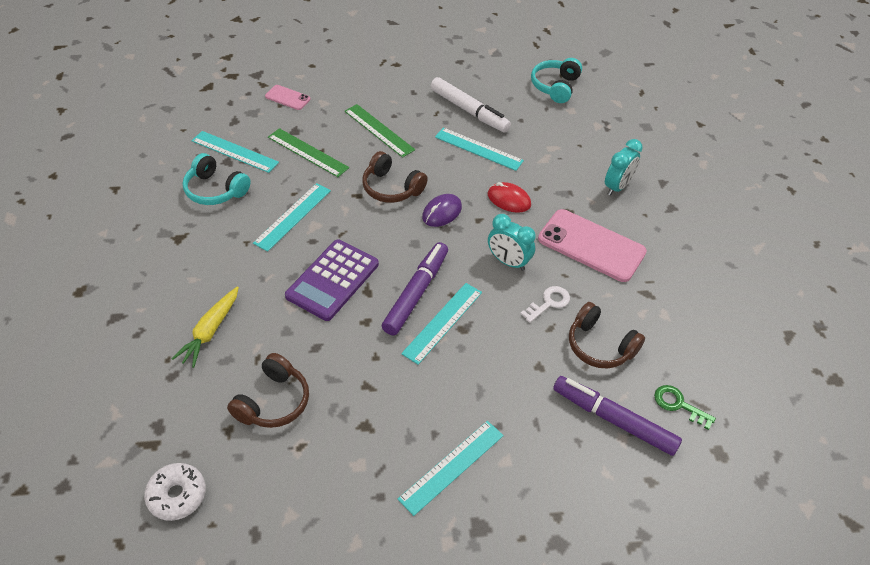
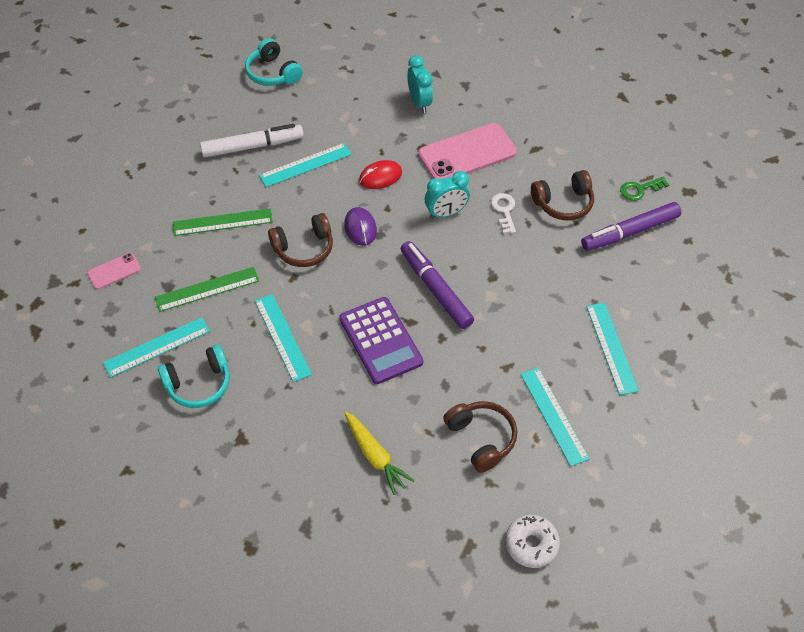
camera: 55 degrees left, 5 degrees up
turquoise ruler [401,283,482,365] -> turquoise ruler moved to [521,368,589,466]

